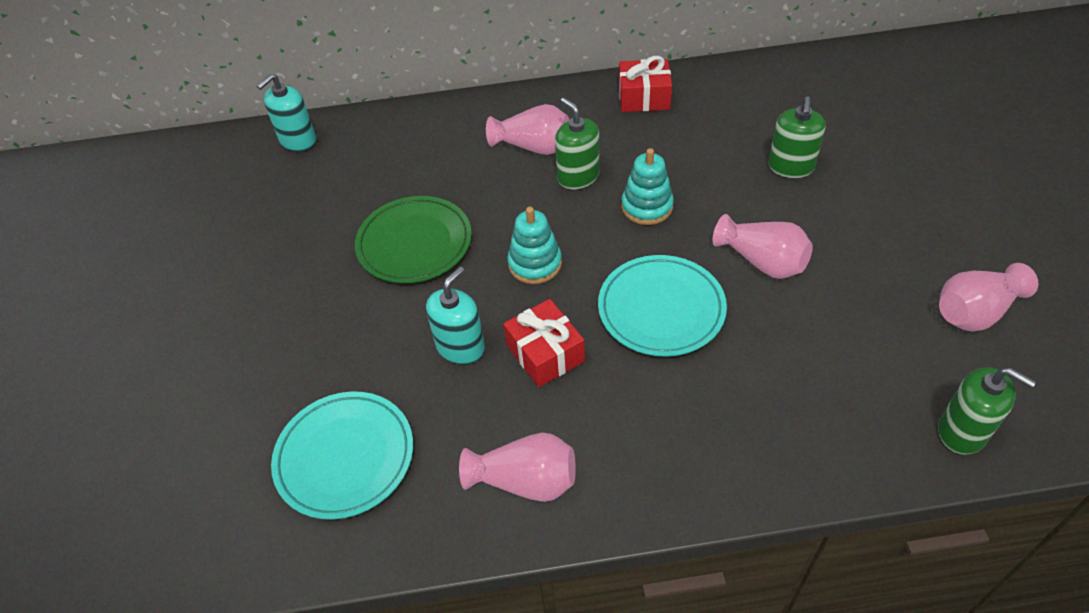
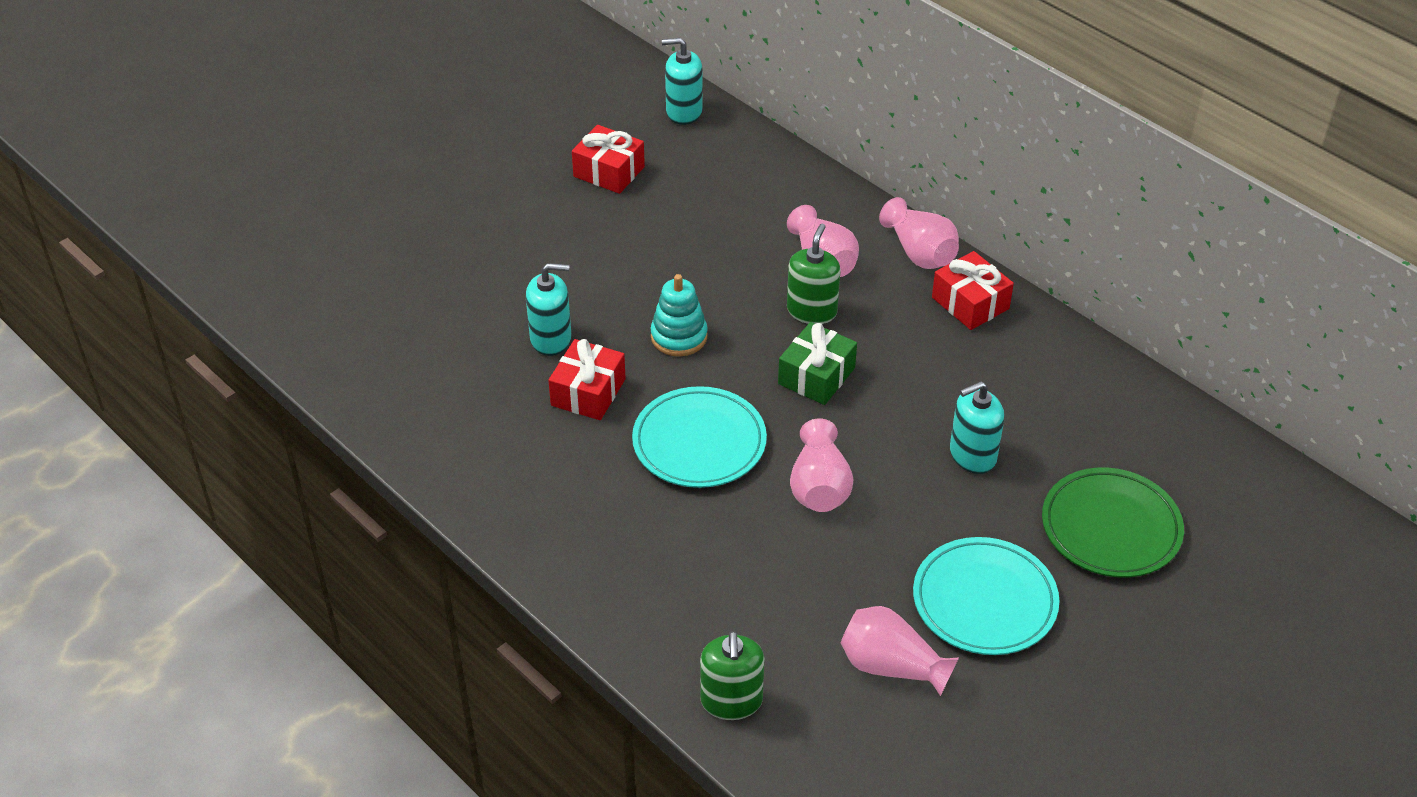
camera: 50 degrees right, 5 degrees down
turquoise plate [271,392,413,520] -> turquoise plate moved to [913,537,1060,655]
green plate [355,196,472,283] -> green plate moved to [1042,467,1184,577]
pink vase [459,433,576,502] -> pink vase moved to [879,197,959,269]
turquoise stacking toy [622,148,674,225] -> green gift [778,322,857,405]
green soap dispenser [768,96,826,178] -> turquoise soap dispenser [950,381,1005,474]
none -> red gift [572,125,645,194]

